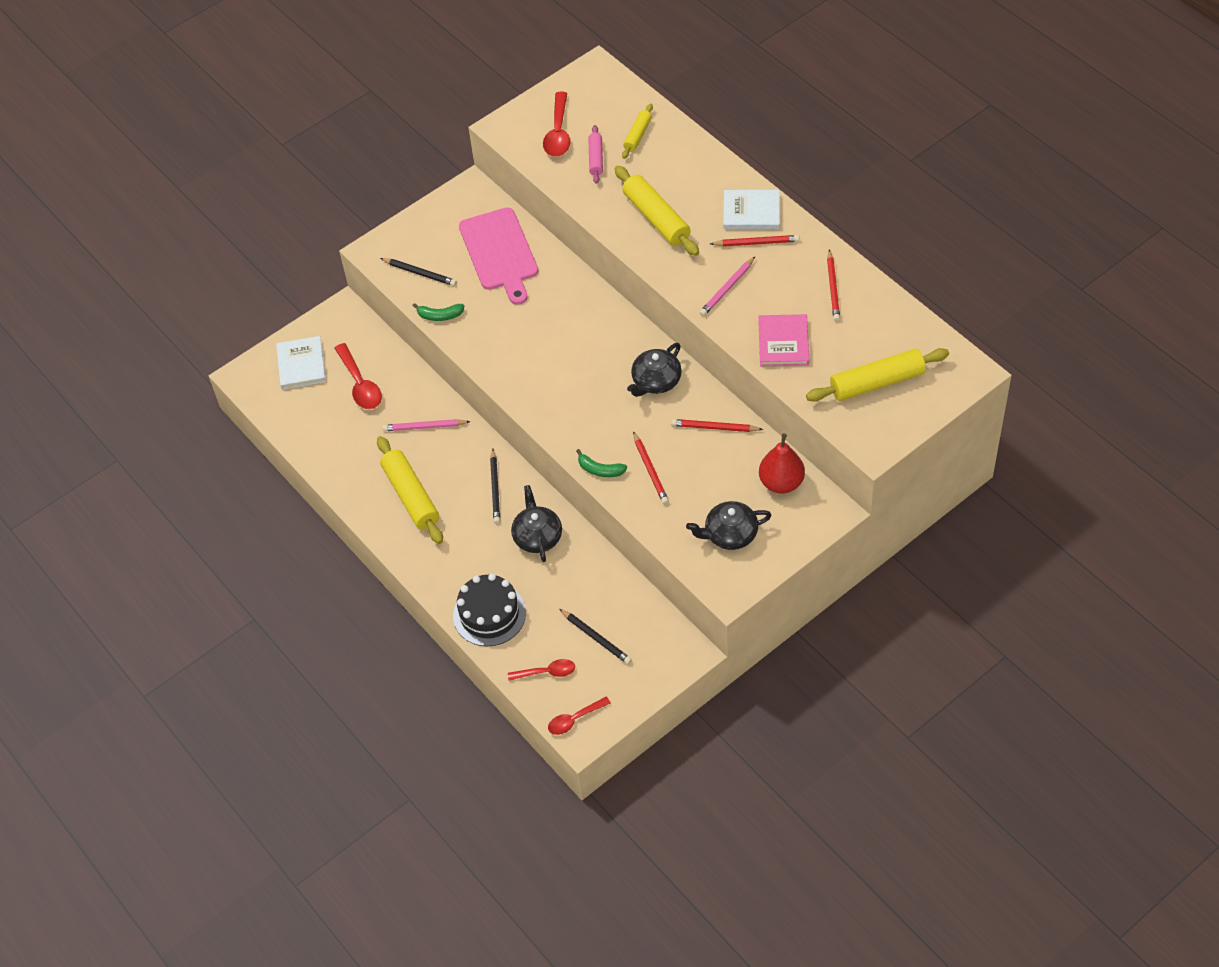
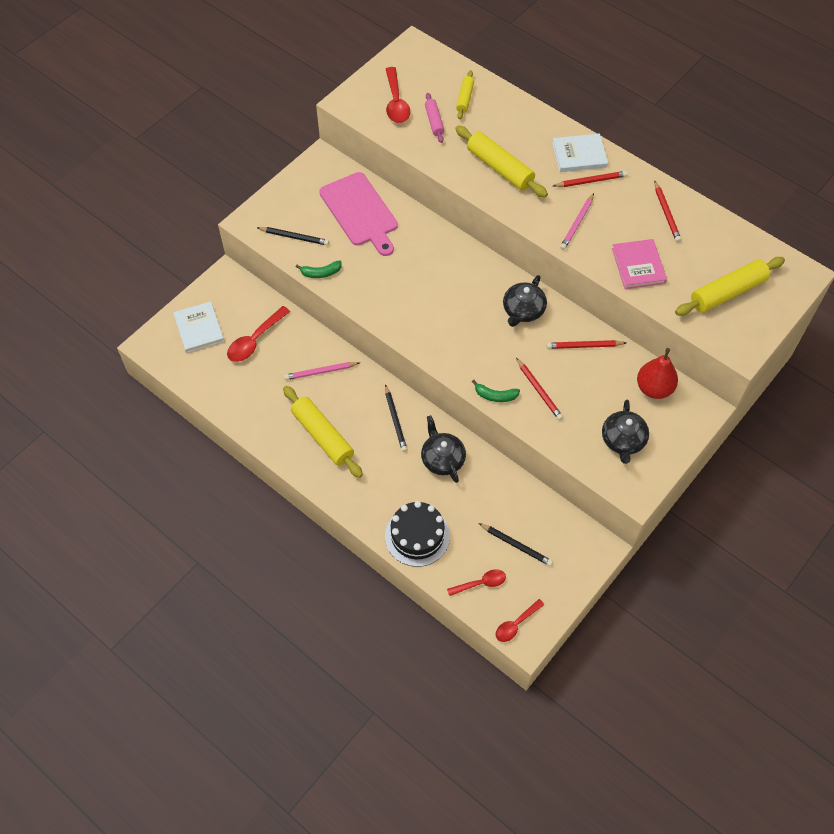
camera: 15 degrees left, 5 degrees up
red spoon [334,343,382,409] -> red spoon turned 75 degrees clockwise [227,306,290,362]
black teapot [686,501,771,550] -> black teapot turned 60 degrees counterclockwise [602,399,649,464]

